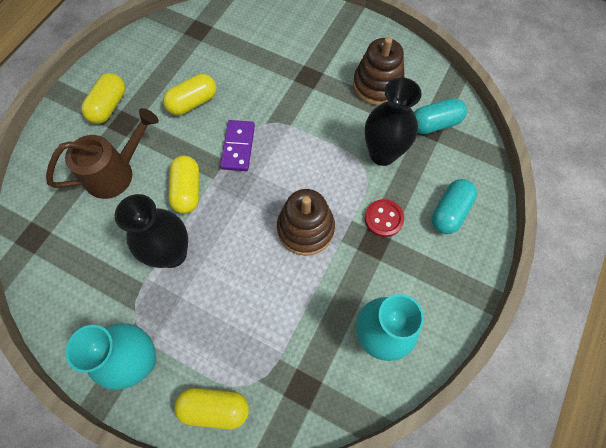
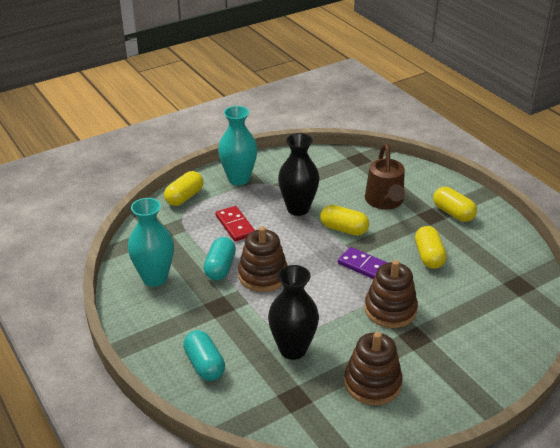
camera: 120 degrees right, 30 degrees down
red button [365,199,404,237] -> none
turquoise capsule [414,98,467,134] -> turquoise capsule moved to [203,237,236,280]
none -> red domino [216,206,255,242]
none -> brown stacking toy [365,260,418,328]

